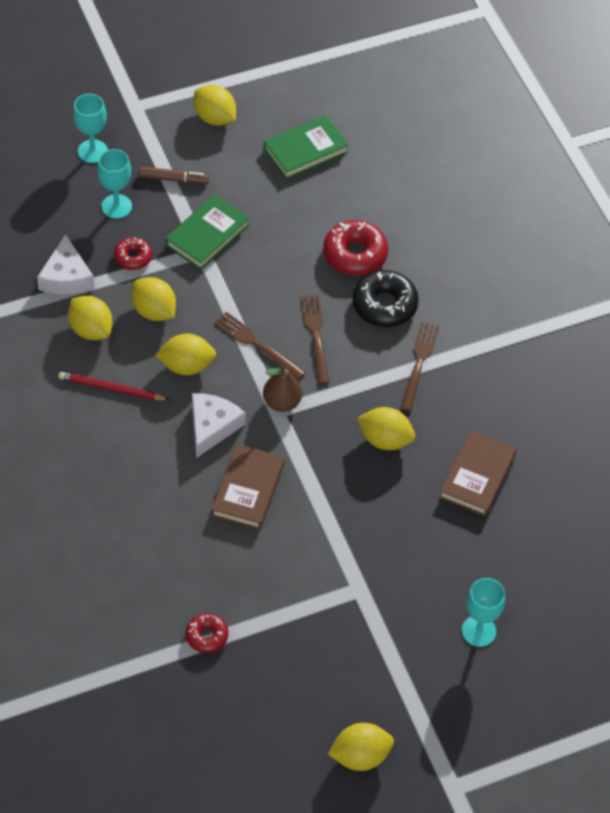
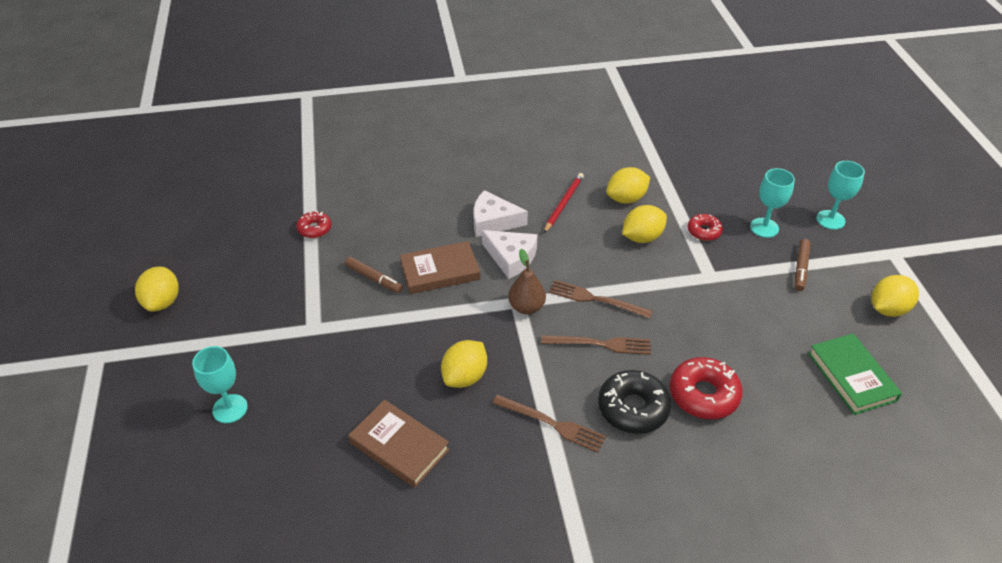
camera: 105 degrees right, 10 degrees down
white cheese [37,234,95,295] -> white cheese moved to [473,190,528,237]
yellow lemon [155,333,216,375] -> none
green book [165,194,250,270] -> none
brown book [211,444,285,530] -> brown book turned 45 degrees counterclockwise [400,241,480,294]
brown fork [214,312,306,380] -> brown fork turned 120 degrees counterclockwise [549,280,653,318]
none -> brown marker [345,257,403,293]

